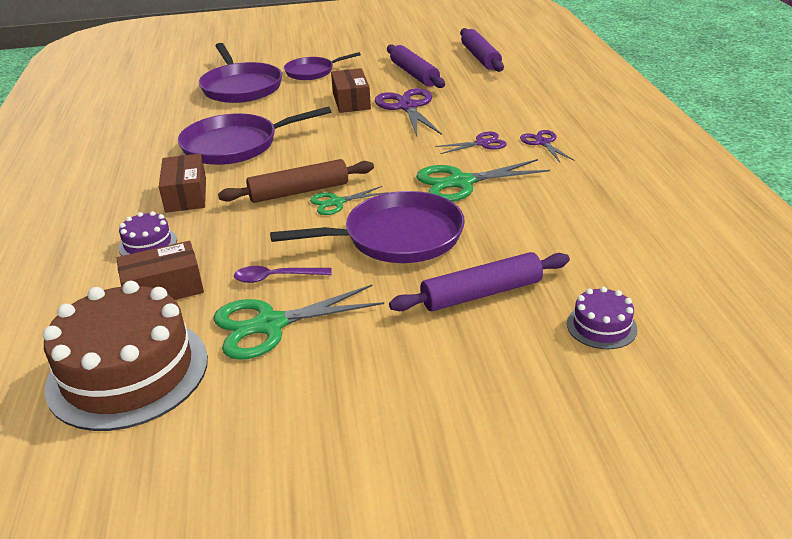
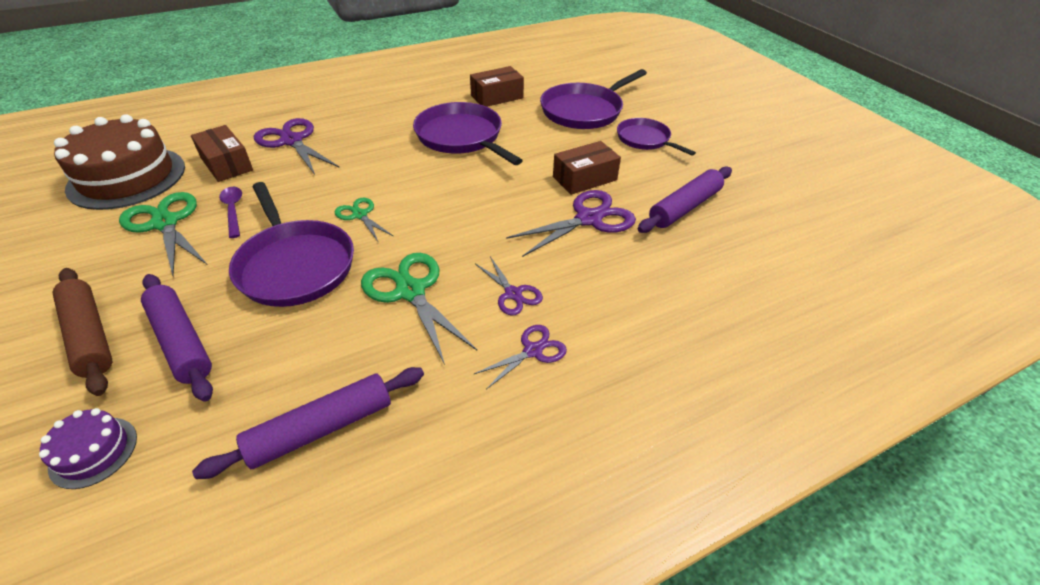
camera: 70 degrees right, 10 degrees up
purple cake [119,211,177,256] -> purple scissors [254,118,340,175]
brown box [159,154,206,213] -> brown box moved to [470,66,524,107]
brown rolling pin [218,159,374,203] -> brown rolling pin moved to [53,268,112,396]
purple rolling pin [460,28,504,72] -> purple rolling pin moved to [192,367,424,479]

